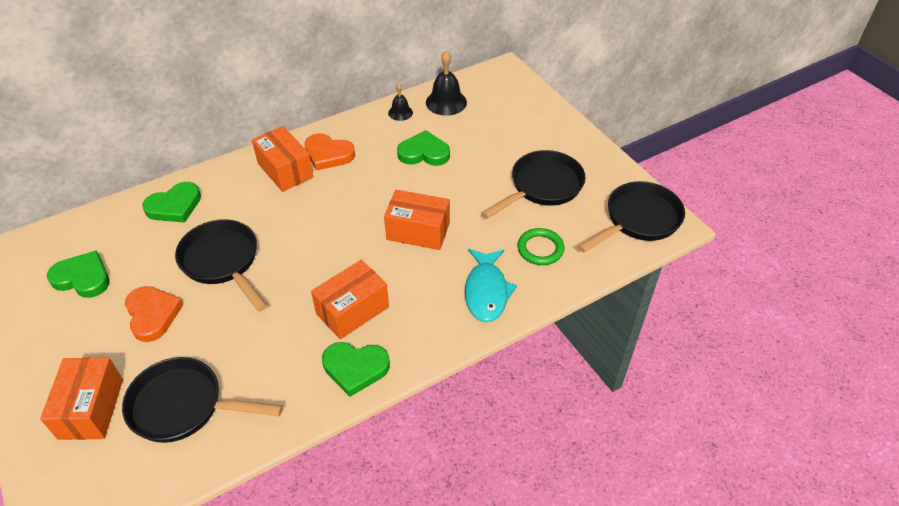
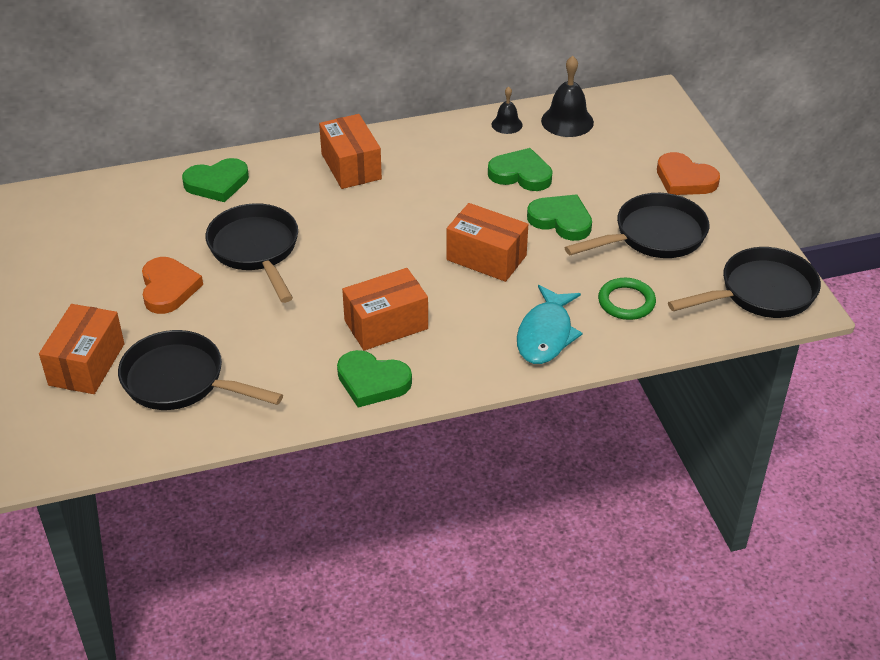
camera: 15 degrees right, 5 degrees down
green heart [47,250,109,298] -> green heart moved to [527,194,592,241]
orange heart [304,133,355,171] -> orange heart moved to [657,152,720,195]

